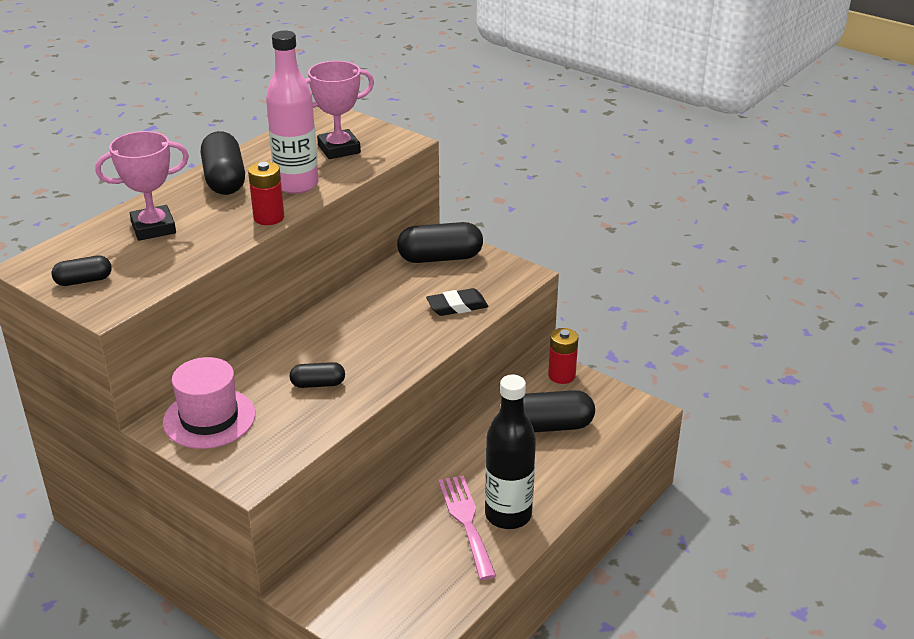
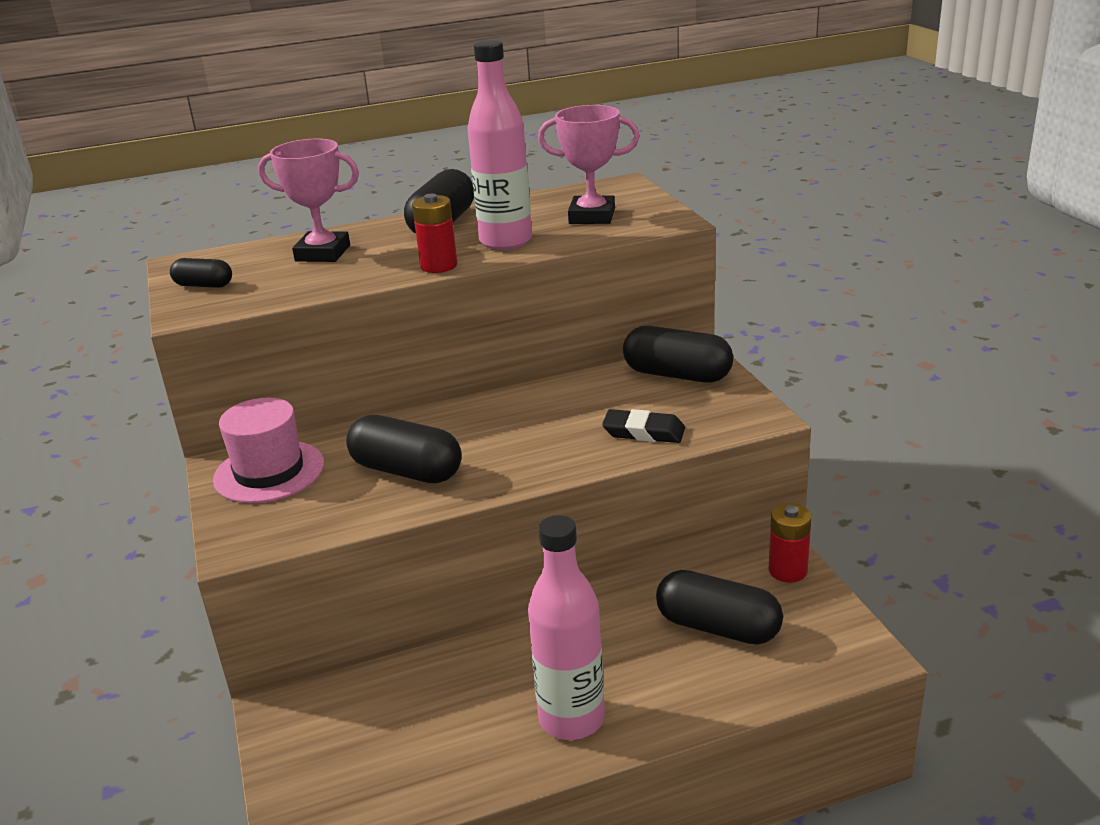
camera: 35 degrees right, 5 degrees down
black capsule [290,362,345,388] -> black capsule [346,415,462,483], size x1.81
pink fork [438,475,496,580] -> none
black bottle [485,375,536,529] -> pink bottle [528,515,605,740]

